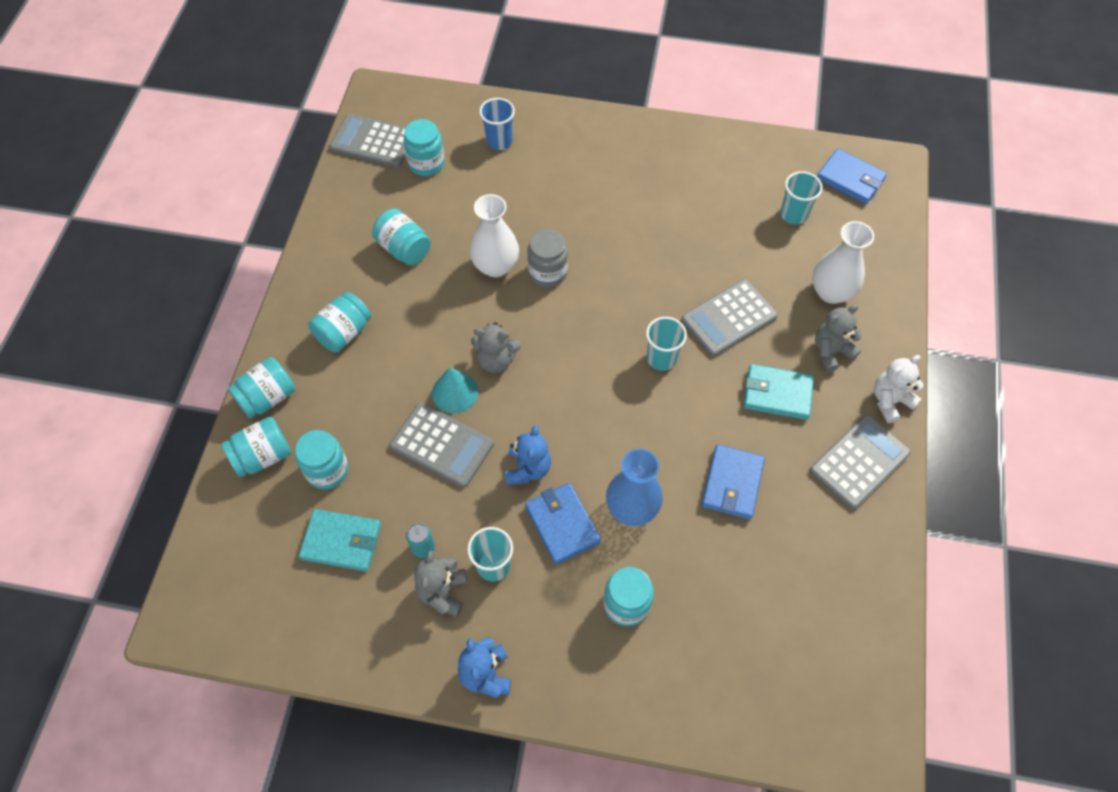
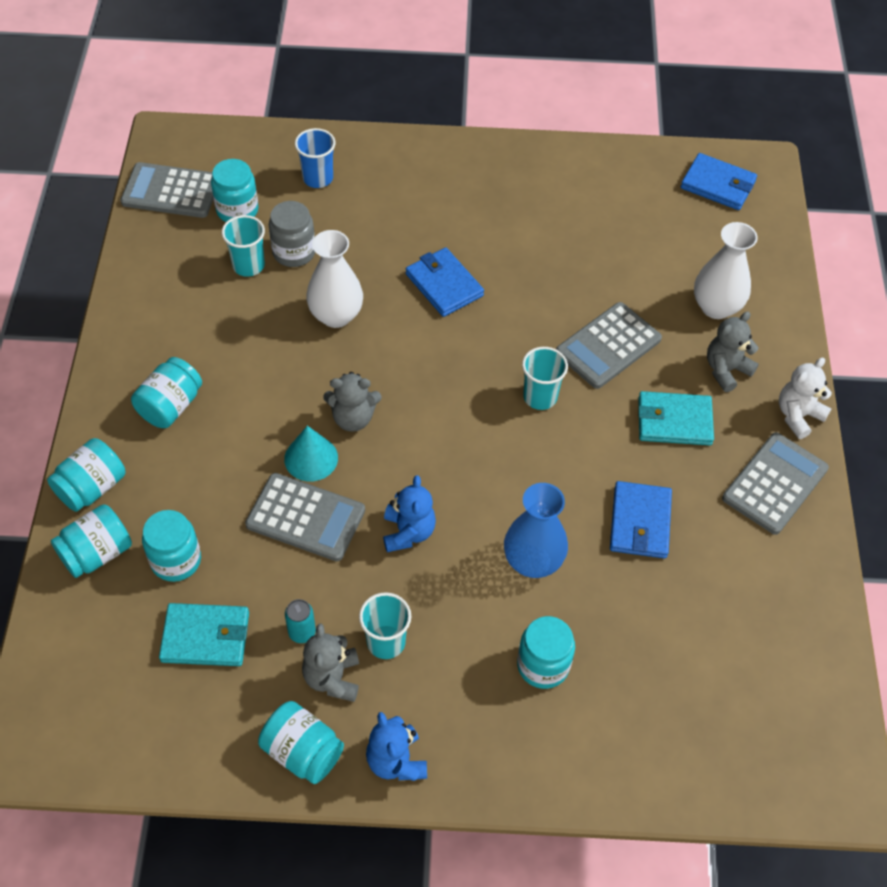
camera: 10 degrees left, 5 degrees down
turquoise jar [372,209,431,265] -> turquoise jar moved to [258,701,344,784]
blue wallet [525,483,601,564] -> blue wallet moved to [406,248,484,317]
grey jar [527,229,568,287] -> grey jar moved to [269,201,315,267]
turquoise cup [780,171,823,225] -> turquoise cup moved to [222,215,265,277]

